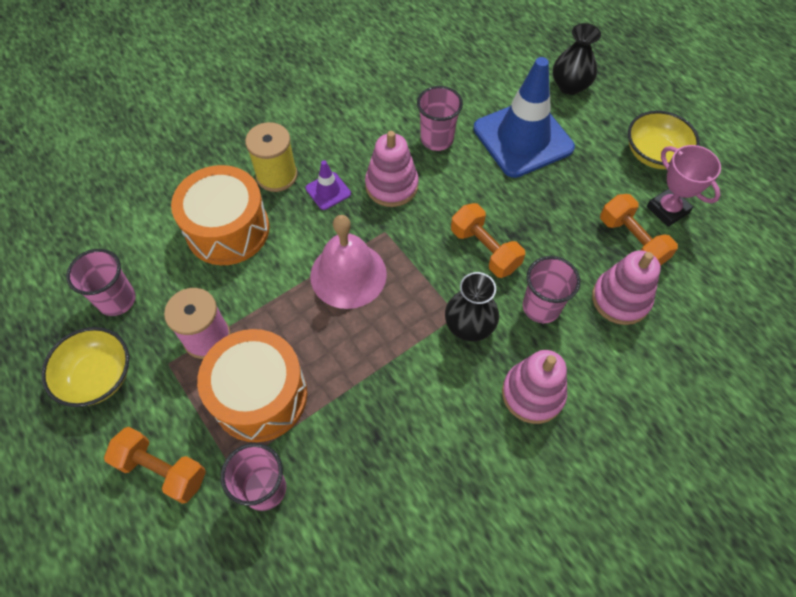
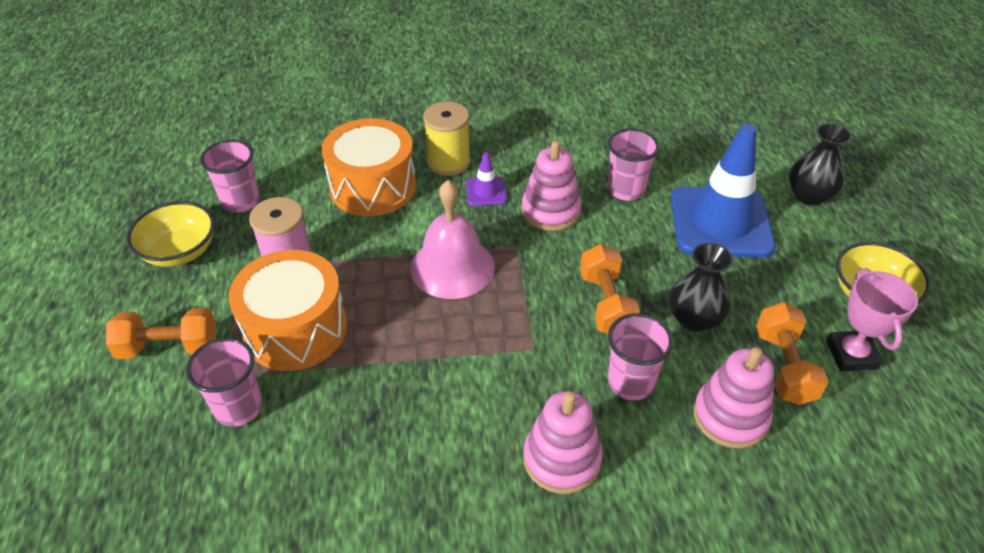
camera: 30 degrees right, 15 degrees down
orange dumbbell [104,427,206,504] -> orange dumbbell turned 60 degrees counterclockwise [106,308,216,359]
black vase [445,272,499,341] -> black vase moved to [669,243,733,332]

